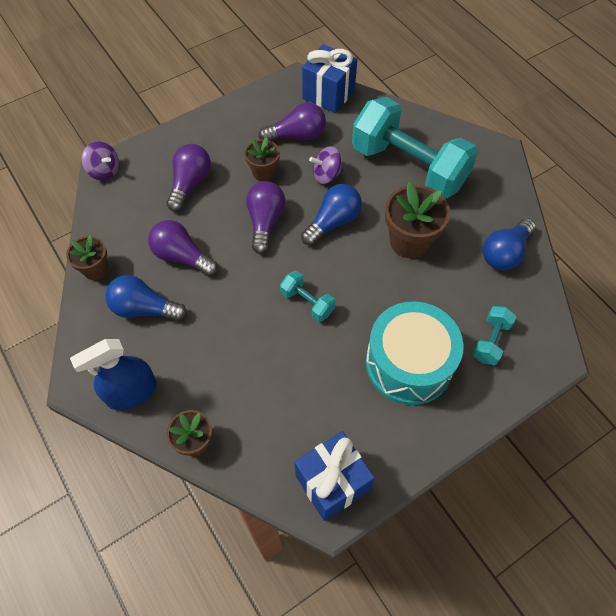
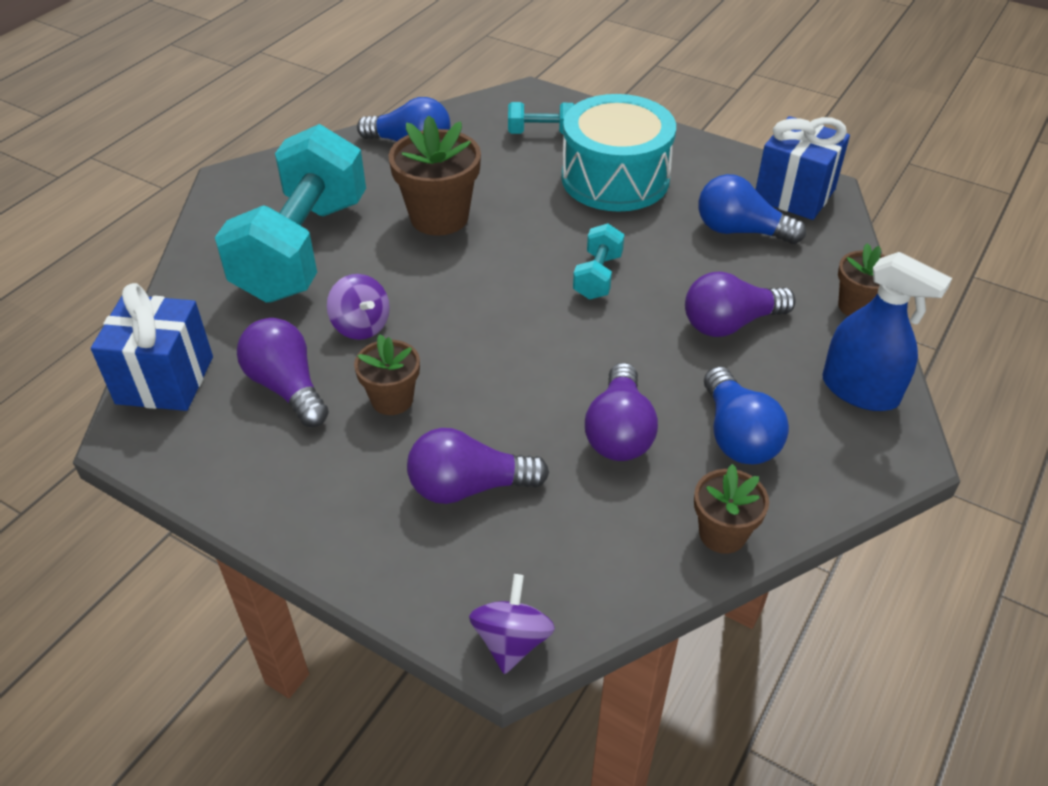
camera: 115 degrees left, 15 degrees down
purple light bulb [246,181,285,254] -> purple light bulb moved to [685,271,796,337]
blue light bulb [301,184,362,245] -> blue light bulb moved to [698,174,806,244]

